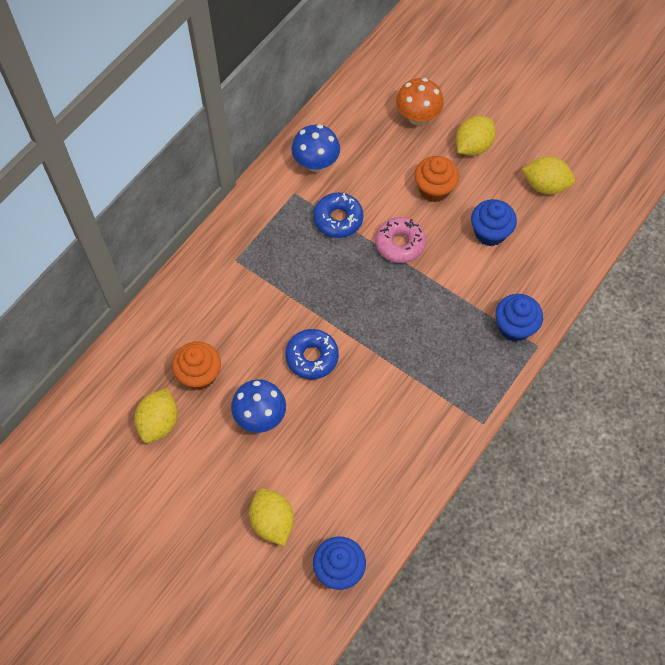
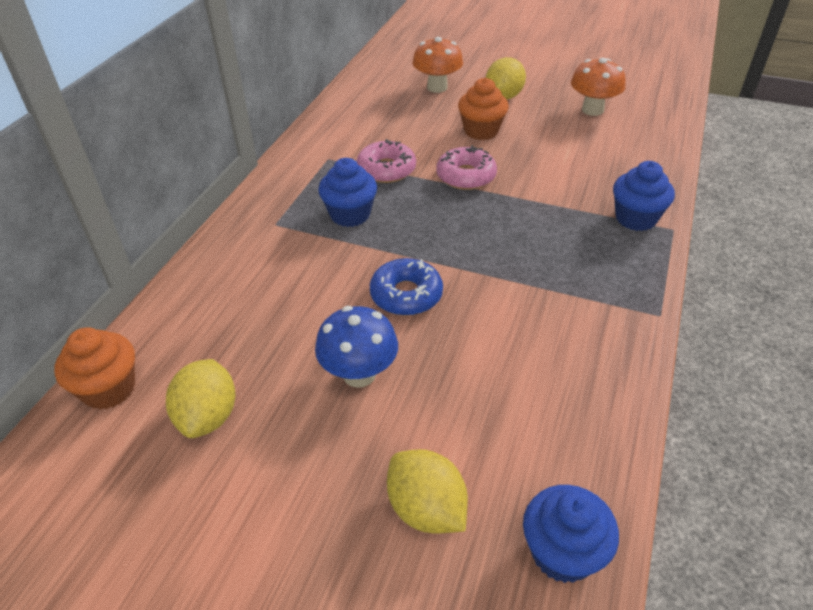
camera: 15 degrees left, 20 degrees down
orange cupcake [172,342,221,390] -> orange cupcake moved to [54,327,135,410]
blue mushroom [291,125,340,172] -> none
blue donut [313,192,364,238] -> pink donut [357,139,416,183]
blue cupcake [471,199,517,246] -> blue cupcake moved to [318,158,377,227]
yellow lemon [522,156,575,194] -> orange mushroom [571,58,626,116]

